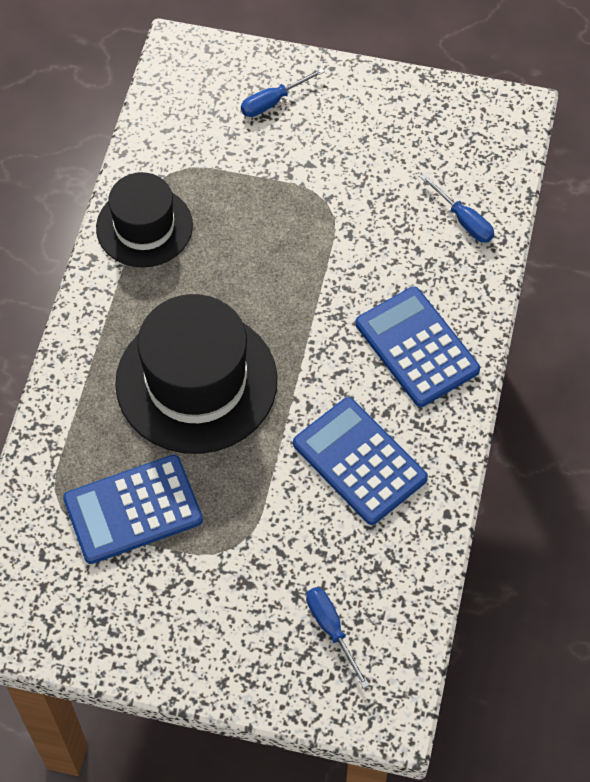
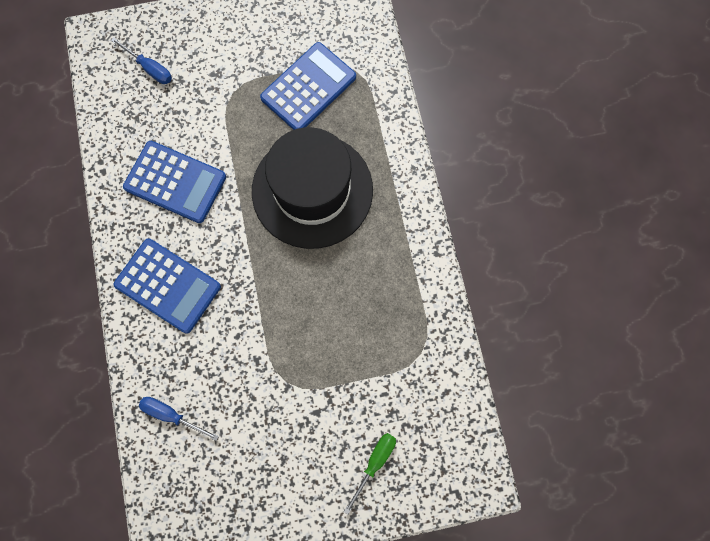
camera: 155 degrees right, 15 degrees up
black hat [96,172,193,268] -> none
blue screwdriver [241,68,325,117] -> green screwdriver [344,433,396,515]

